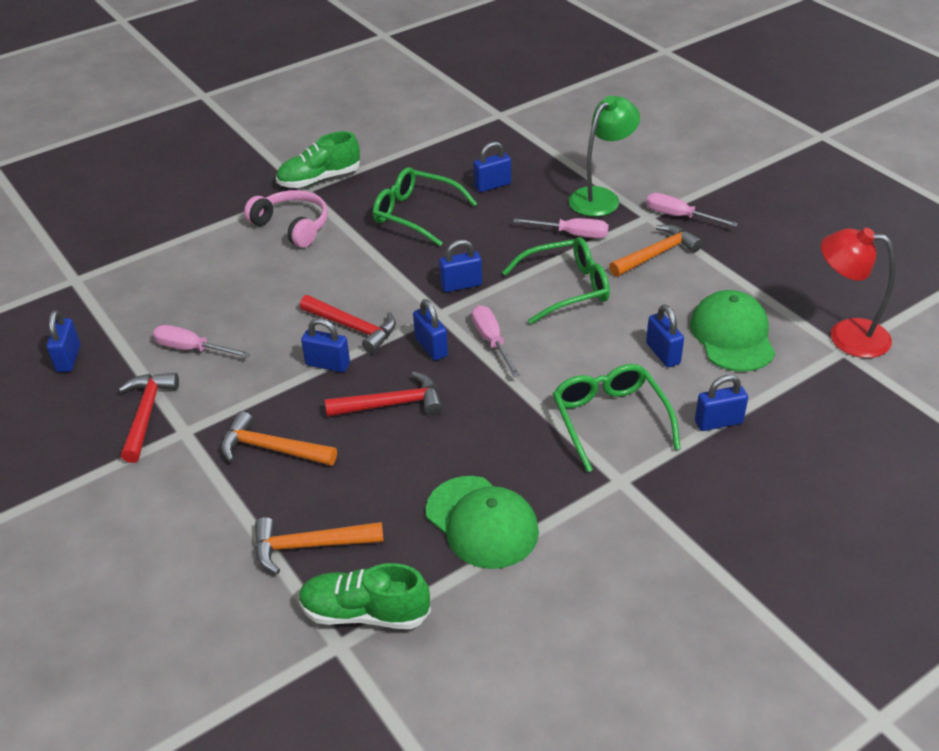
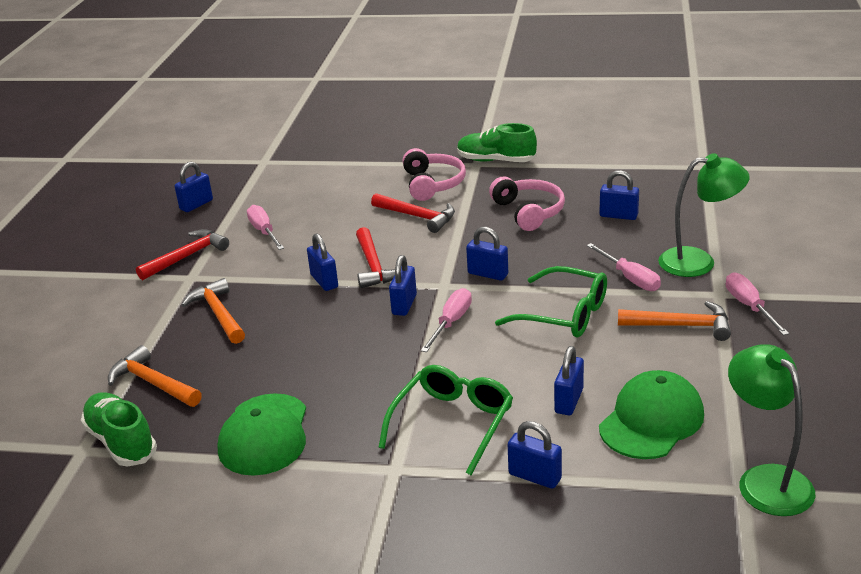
camera: 45 degrees right, 10 degrees down
red hammer [325,371,442,417] -> red hammer moved to [371,193,455,233]
green glasses [373,167,477,246] -> pink headphones [489,176,565,231]
red lamp [821,228,895,358] -> green lamp [728,344,815,516]

